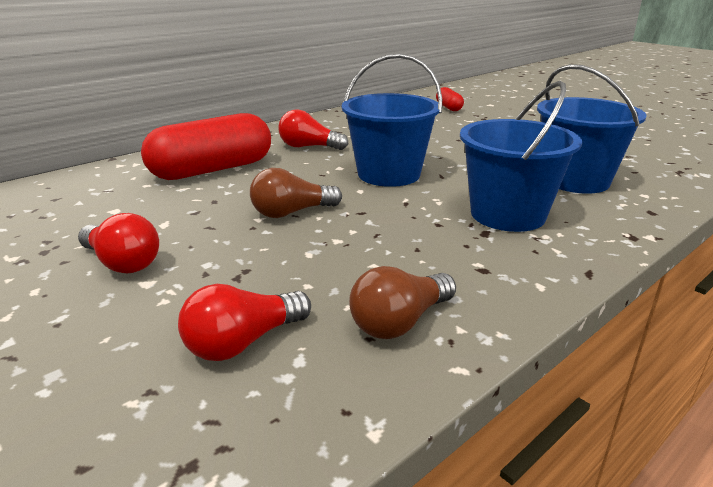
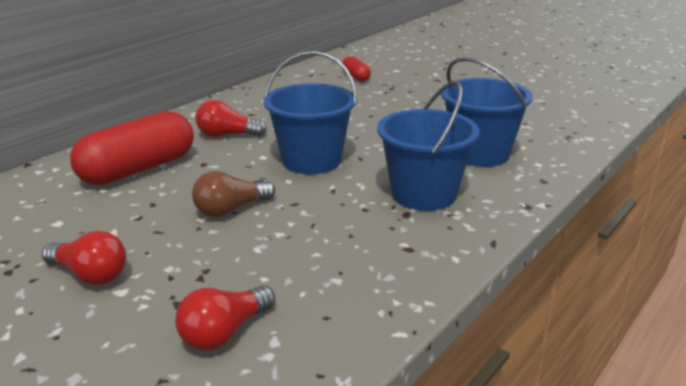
camera: 10 degrees left, 0 degrees up
brown light bulb [349,266,456,339] -> none

